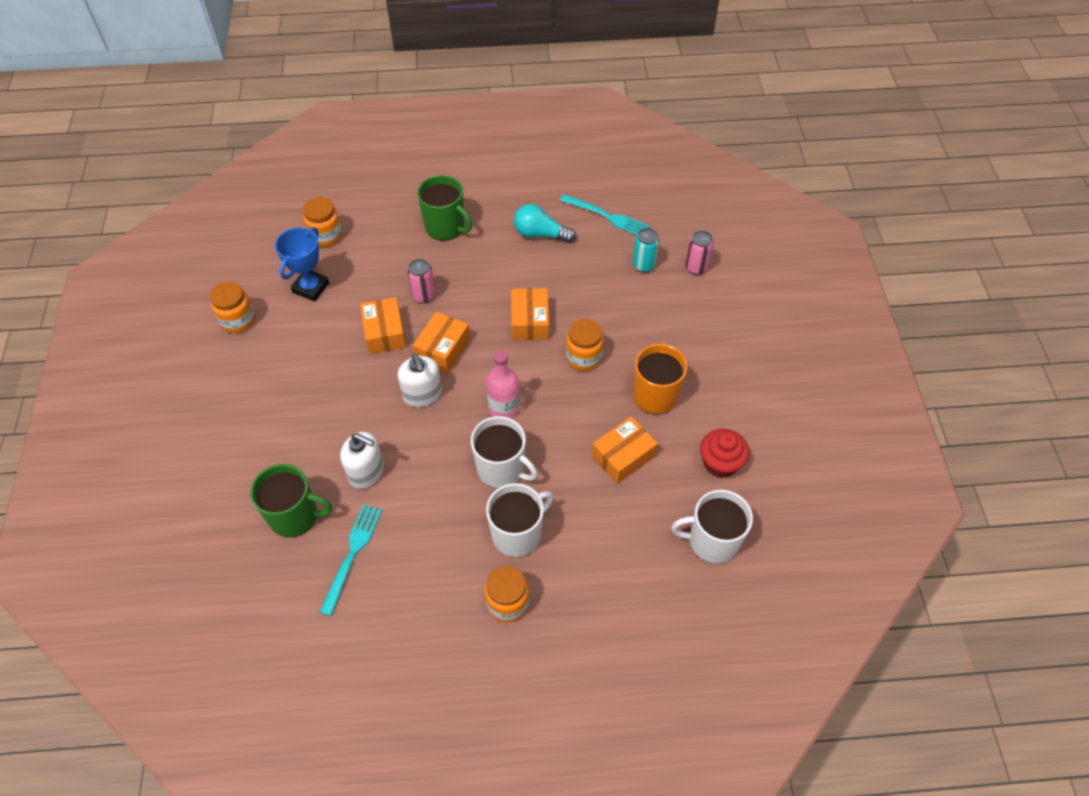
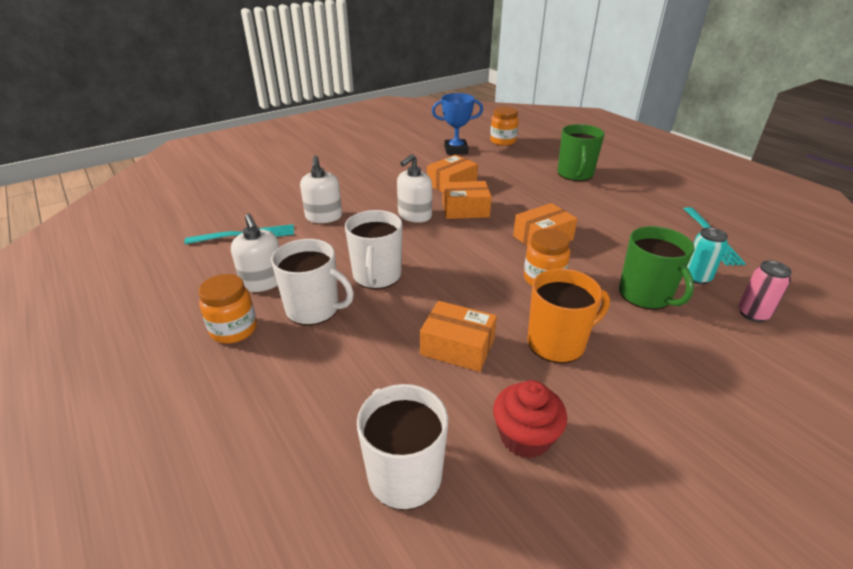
camera: 60 degrees right, 20 degrees down
orange jar [210,282,255,333] -> none
green mug [250,464,332,538] -> green mug moved to [619,226,694,310]
pink can [407,259,435,303] -> none
pink bottle [486,351,520,419] -> none
turquoise light bulb [514,204,576,243] -> none
none -> white soap dispenser [231,214,279,292]

